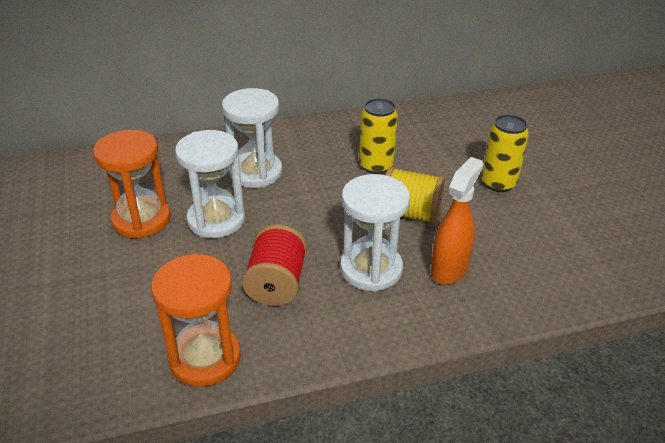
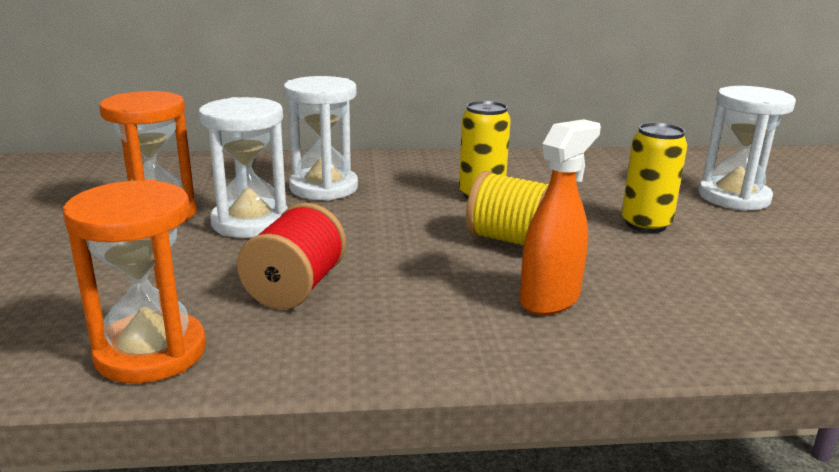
camera: 10 degrees right, 15 degrees down
white hourglass [340,174,410,292] -> white hourglass moved to [698,86,796,211]

